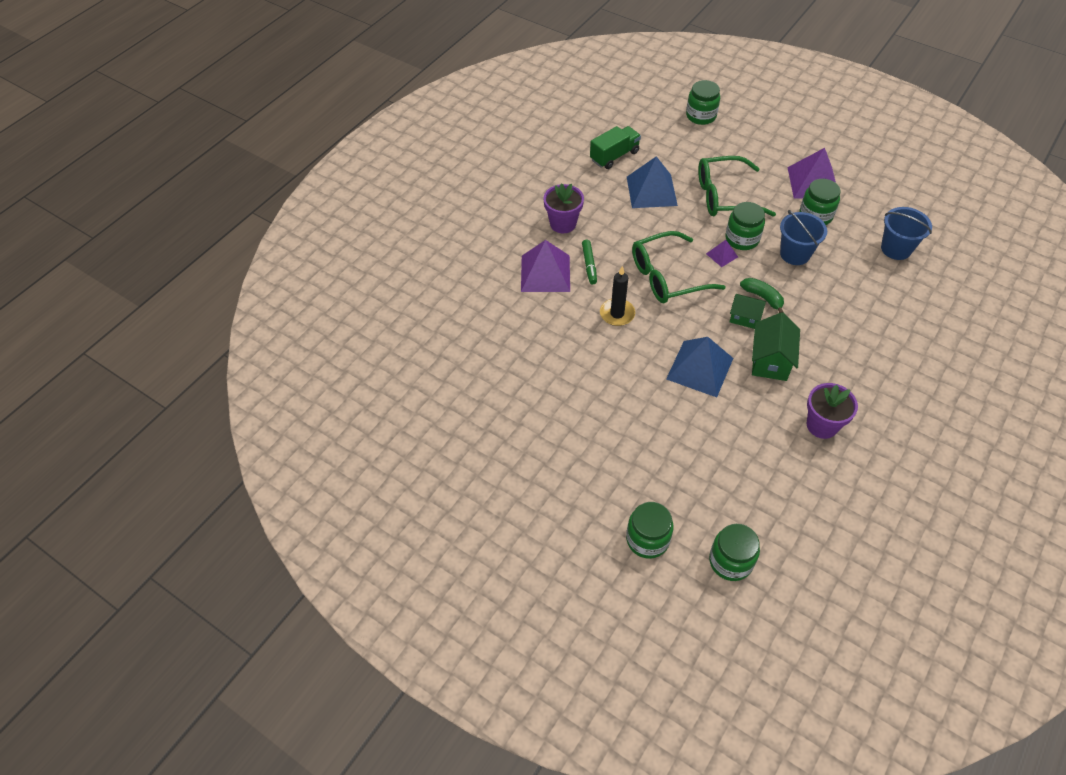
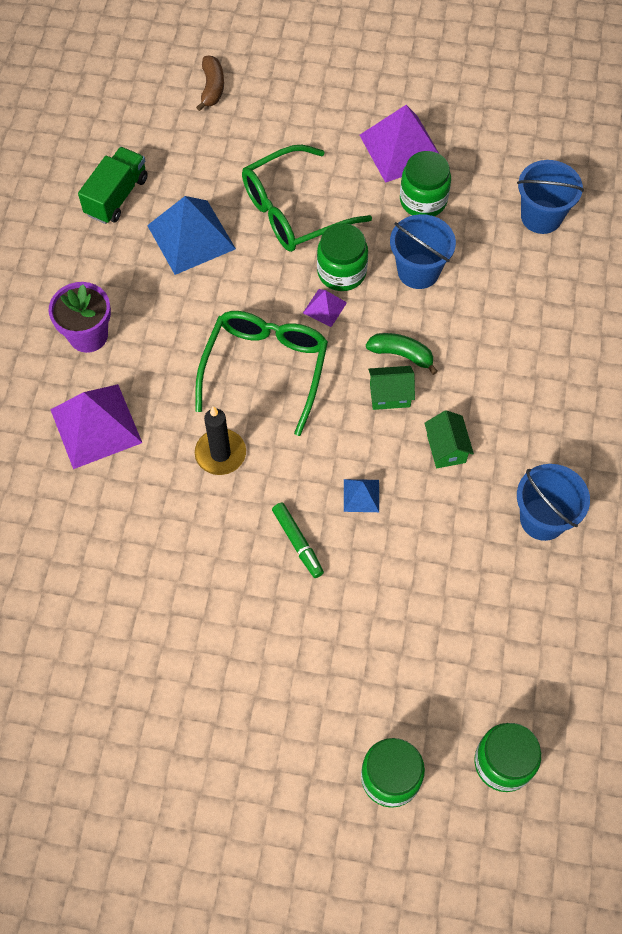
camera: 25 degrees left, 10 degrees up
green marker [582,240,597,284] -> green marker moved to [272,503,324,578]
green glasses [632,231,726,303] -> green glasses turned 150 degrees clockwise [195,311,328,436]
blue pyramid [666,337,733,397] -> blue pyramid [344,479,379,512], size x0.48
green jar [686,80,720,125] -> brown banana [196,55,224,111]
green house [752,312,800,381] -> green house [424,410,474,468], size x0.64
purple flower pot [806,383,858,439] -> blue bucket [517,464,590,541]

